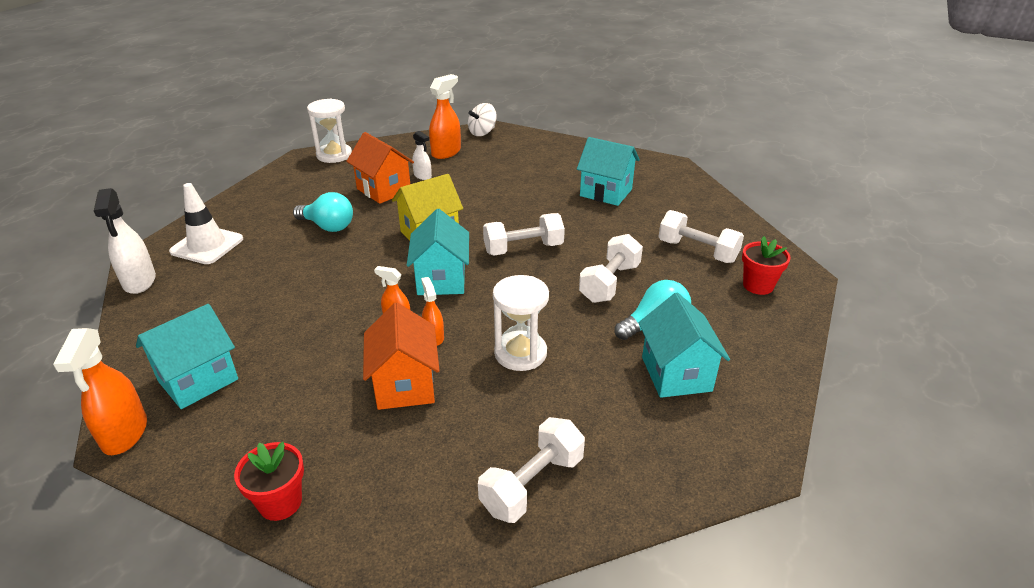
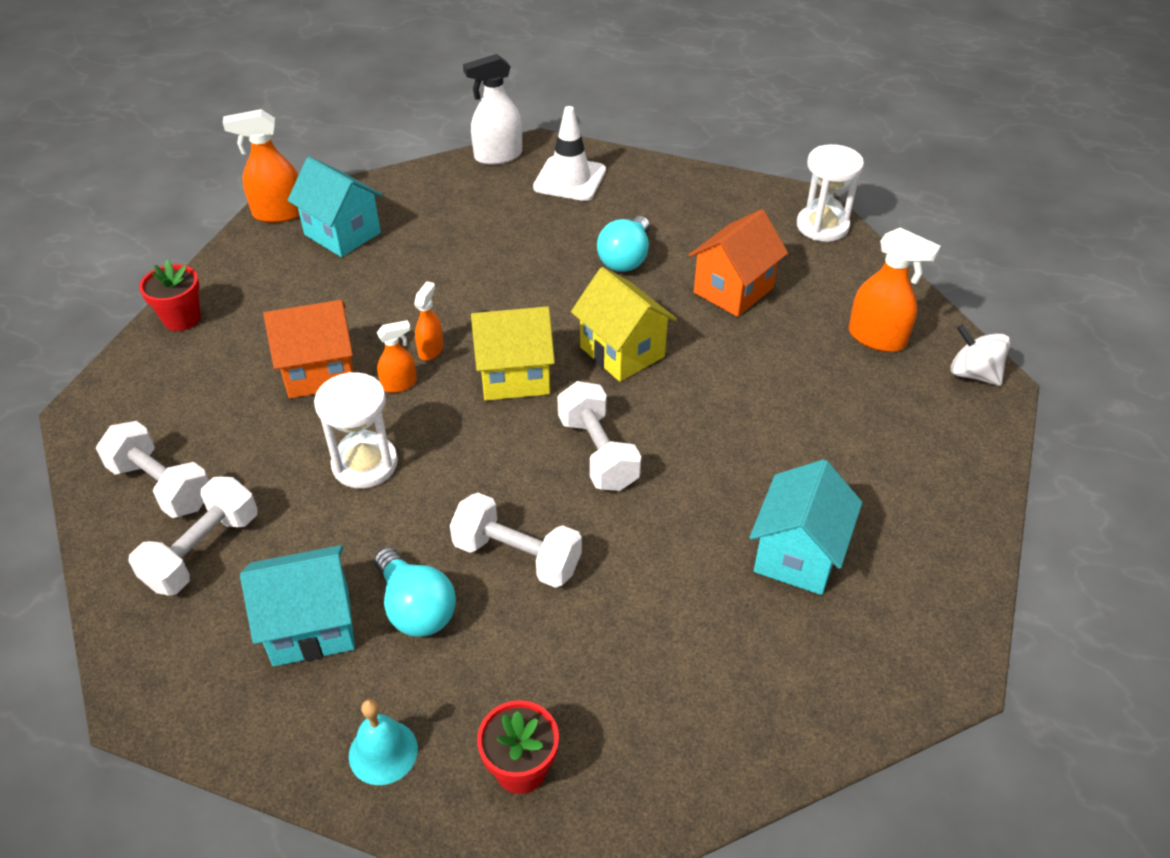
camera: 85 degrees right, 10 degrees up
turquoise house [407,209,469,295] -> yellow house [471,306,555,401]
white spray bottle [412,131,432,180] -> none
white dumbbell [658,210,744,263] -> white dumbbell moved to [128,477,258,596]
none -> turquoise bell [349,699,418,785]

